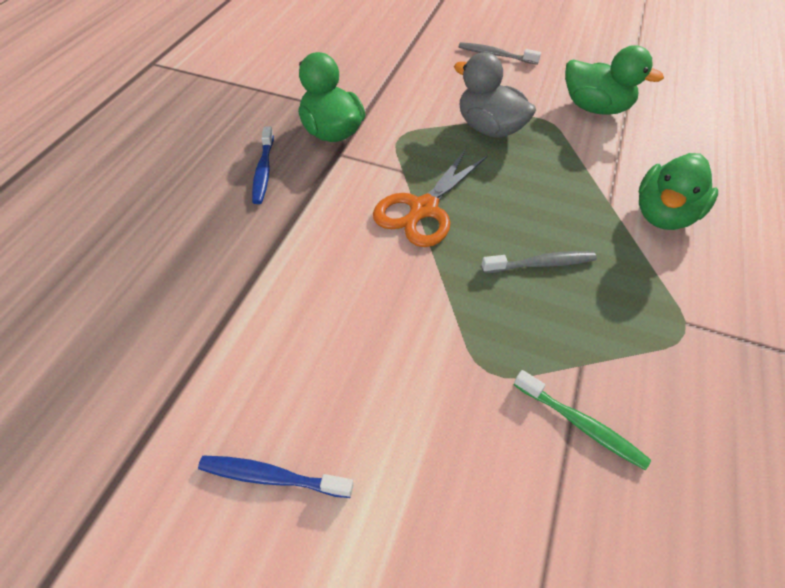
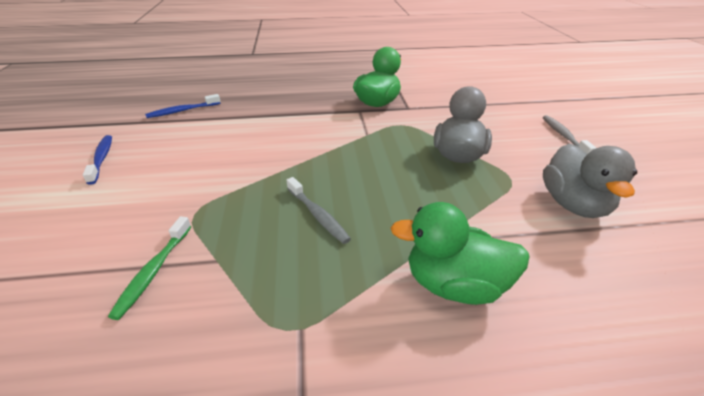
camera: 65 degrees right, 15 degrees down
blue toothbrush [252,126,274,204] -> blue toothbrush moved to [145,94,221,118]
orange scissors [373,149,488,247] -> none
green duck [565,45,664,115] -> grey duck [543,144,637,218]

